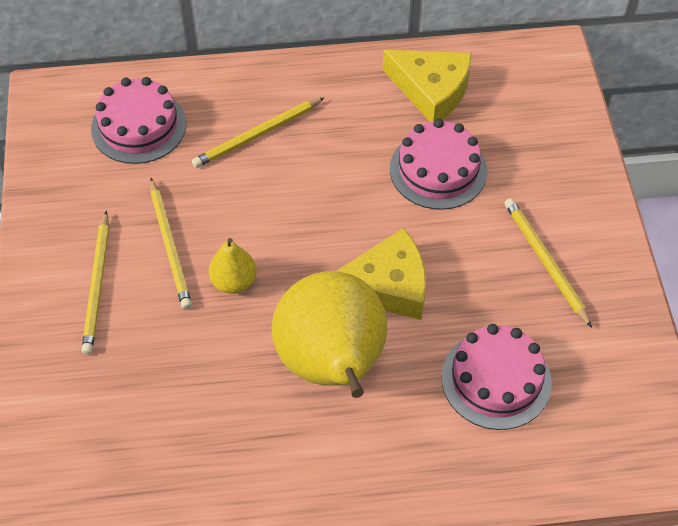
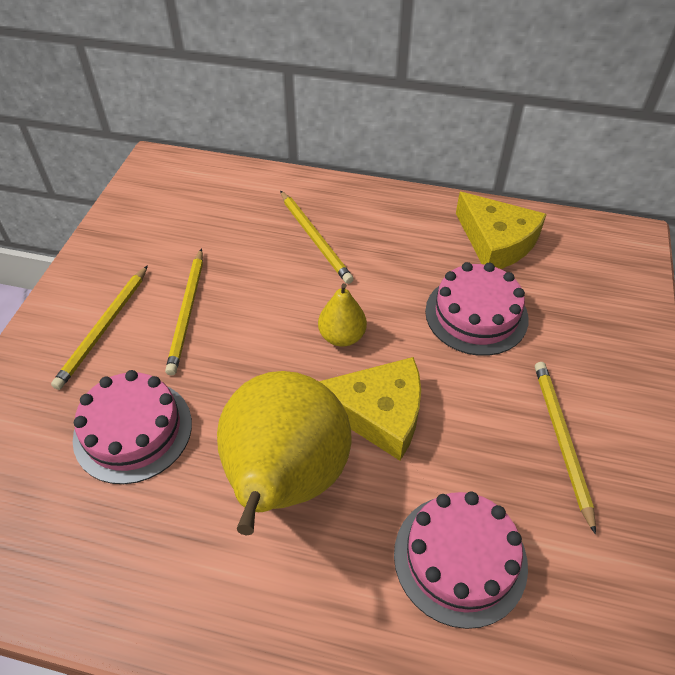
camera: 20 degrees right, 5 degrees down
pink cake [91,77,187,164] -> pink cake moved to [73,370,192,484]
yellow pencil [192,97,325,168] -> yellow pencil turned 105 degrees counterclockwise [280,191,354,284]
yellow pear [209,238,257,294] -> yellow pear moved to [318,283,367,347]

